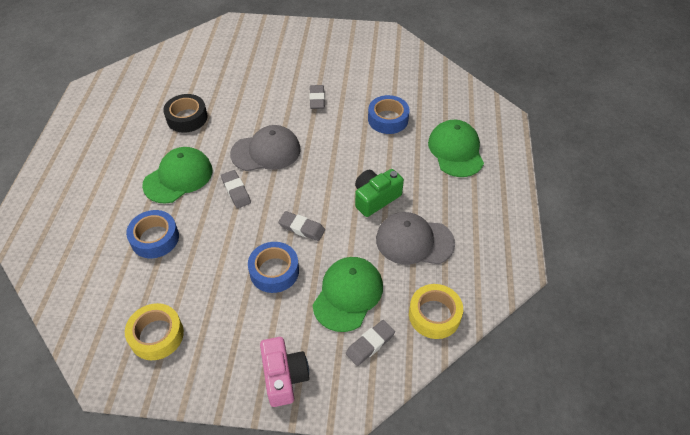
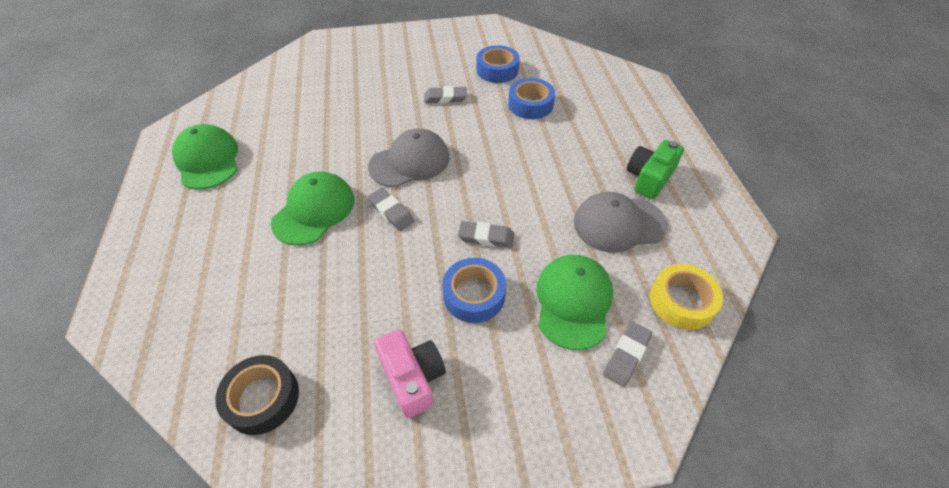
camera: 15 degrees left, 0 degrees up
yellow tape [125,303,184,360] -> none
blue tape [126,210,179,258] -> blue tape moved to [477,45,520,83]
black tape [163,94,208,133] -> black tape moved to [215,355,299,435]
pink camera [260,337,309,407] -> pink camera moved to [374,329,446,418]
grey eraser [310,85,325,109] -> grey eraser turned 75 degrees counterclockwise [424,86,467,104]
green camera [355,169,404,217] -> green camera moved to [627,140,684,199]
green cap [428,120,484,177] -> green cap moved to [172,124,238,189]

